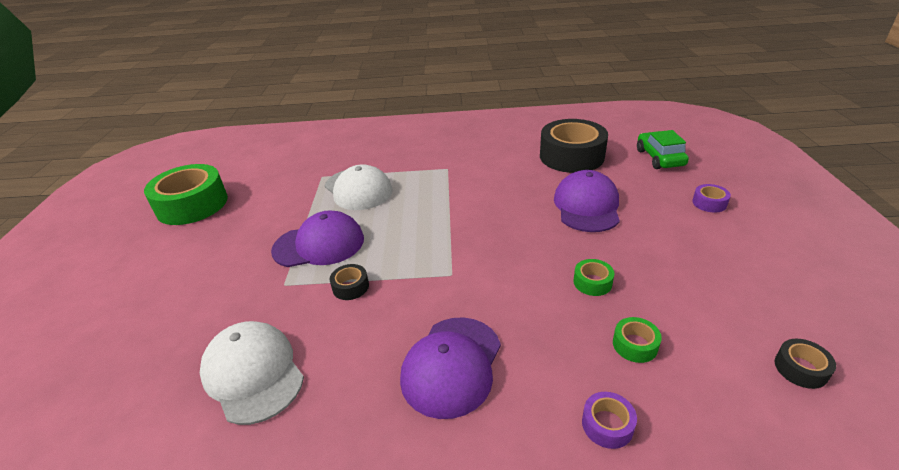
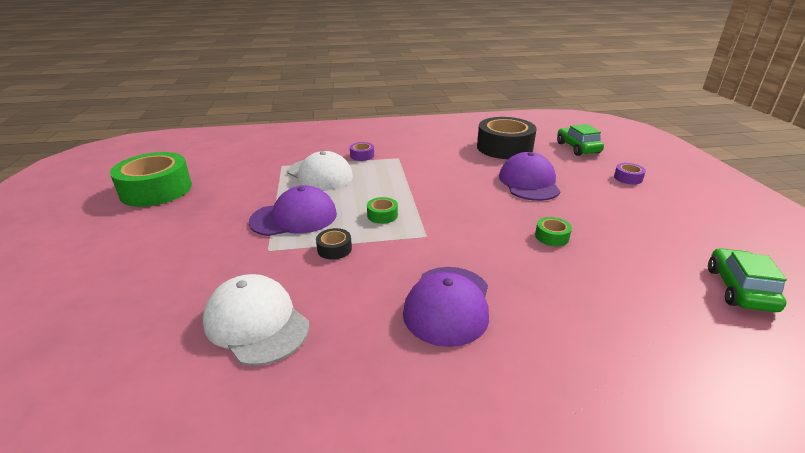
camera: 10 degrees left, 5 degrees down
purple tape [582,392,637,449] -> purple tape moved to [350,142,374,161]
green tape [613,317,662,363] -> green tape moved to [367,197,398,224]
black tape [774,339,836,389] -> green car [708,248,787,312]

